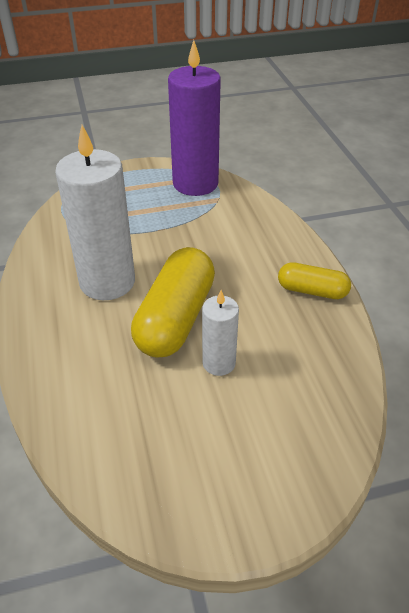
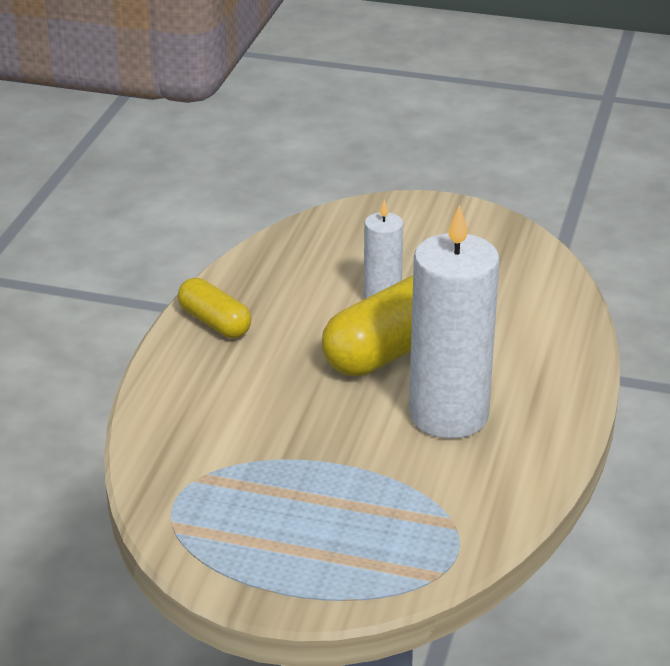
camera: 150 degrees left, 10 degrees down
purple candle [168,40,221,196] -> none

